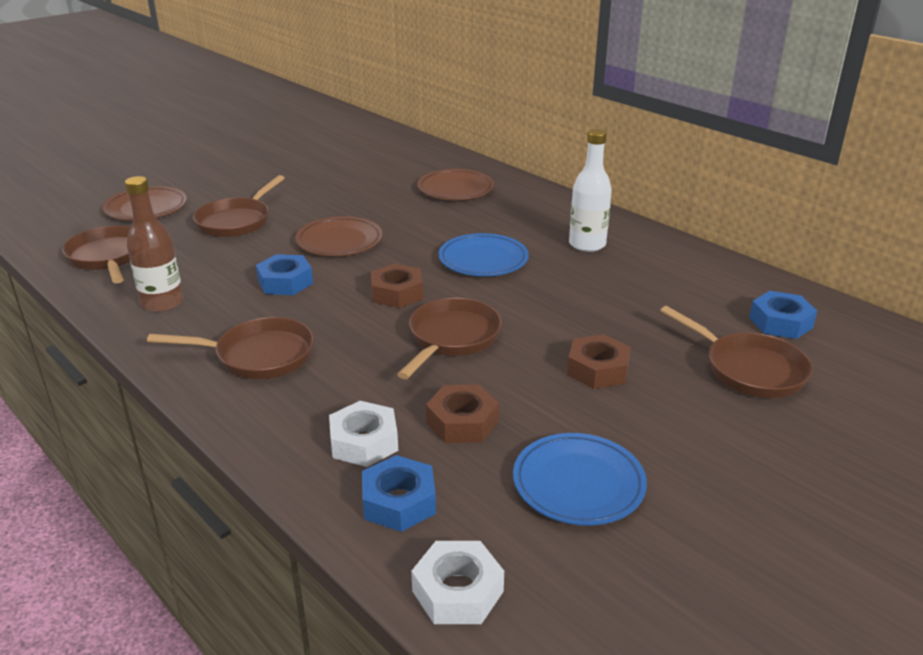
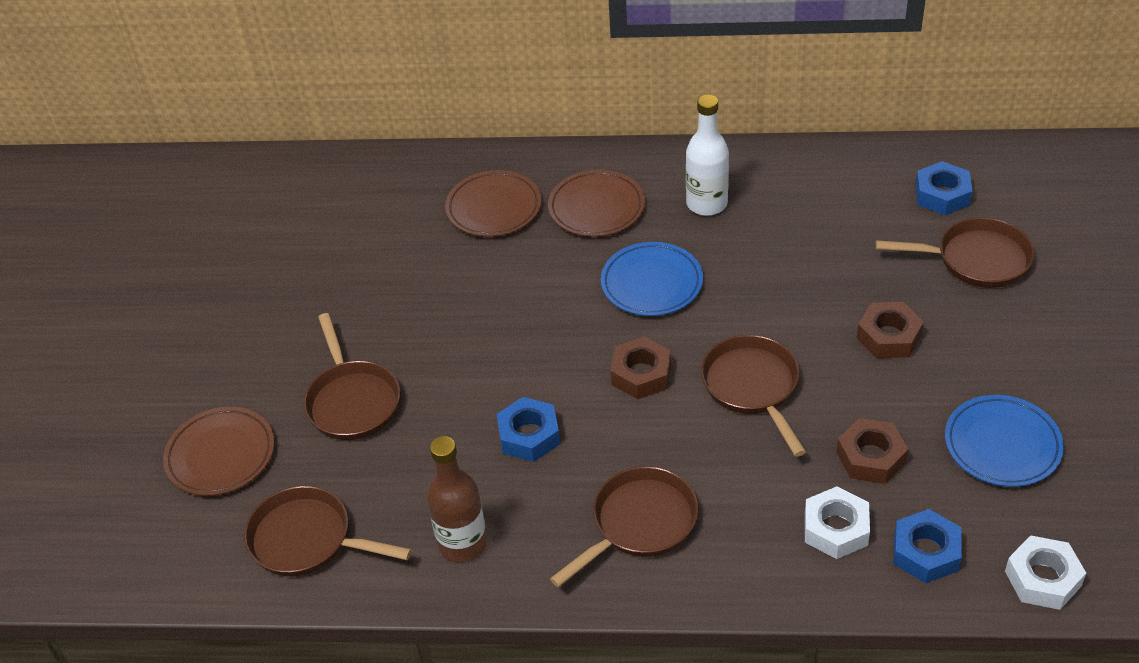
camera: 40 degrees left, 15 degrees up
brown plate [295,216,383,256] -> brown plate moved to [548,169,645,237]

